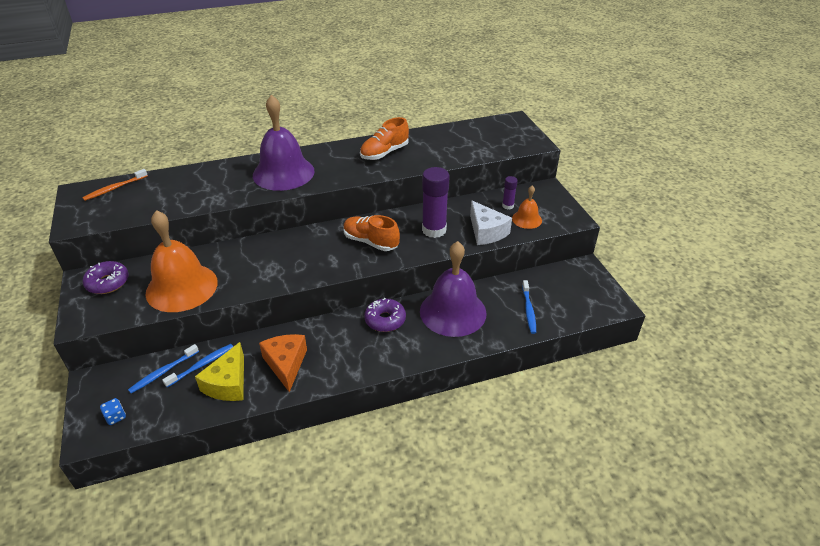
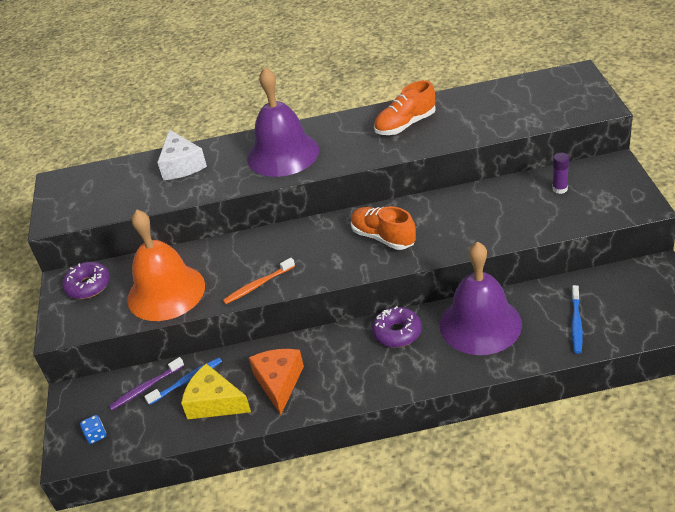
camera: 15 degrees right, 0 degrees up
orange toothbrush [82,169,148,201] -> orange toothbrush moved to [223,258,295,304]
blue toothbrush [128,344,199,394] -> purple toothbrush [109,357,184,410]
yellow cheese [195,342,244,401] -> yellow cheese turned 90 degrees clockwise [181,364,251,419]
purple glue stick [422,167,450,238] -> none
white cheese [470,201,512,245] -> white cheese moved to [157,130,207,180]
orange bell [512,185,542,229] -> none

